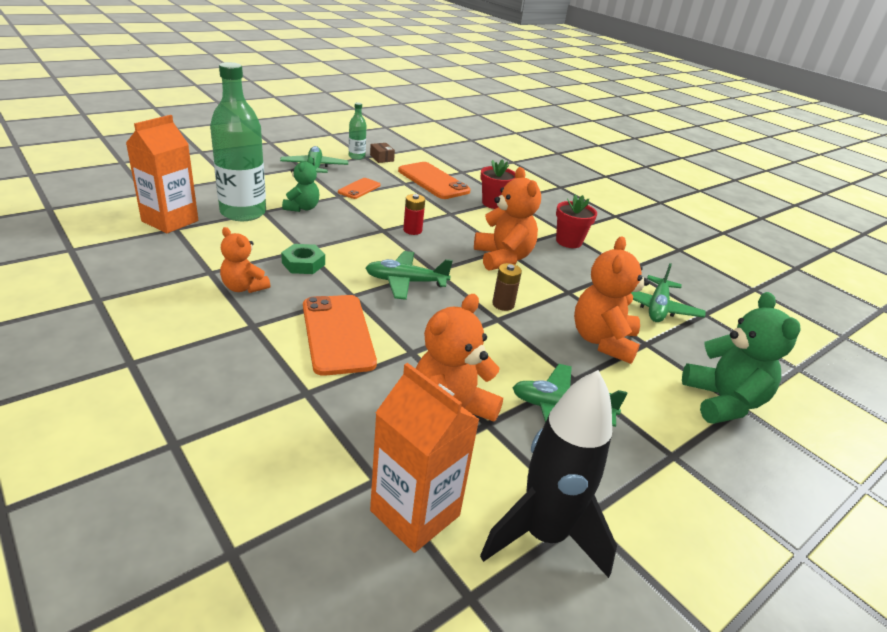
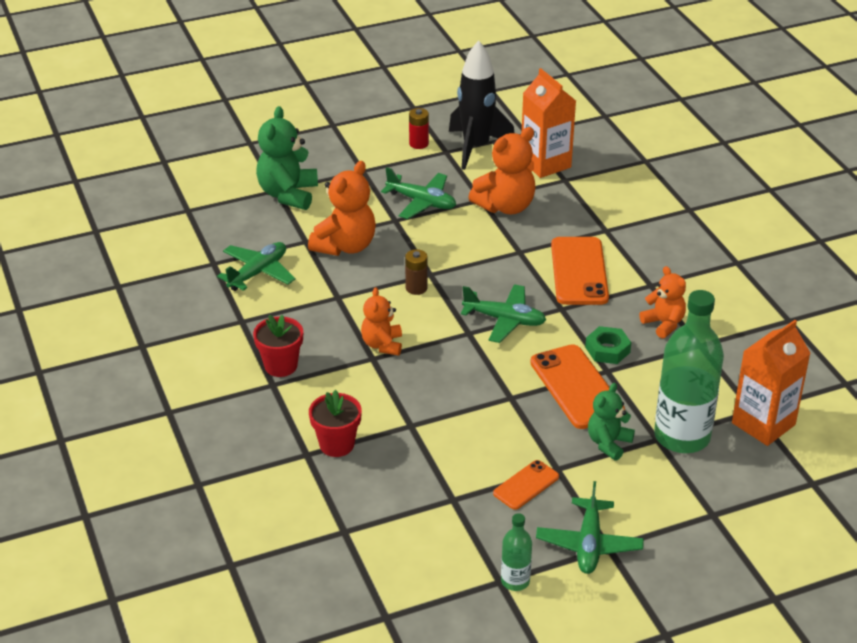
camera: 160 degrees left, 5 degrees up
brown box [370,143,395,163] -> none
orange phone [398,162,471,199] -> orange phone moved to [530,344,625,429]
red battery [403,194,425,235] -> red battery moved to [409,108,429,149]
orange teddy bear [474,167,541,271] -> orange teddy bear [361,287,402,356], size x0.62

